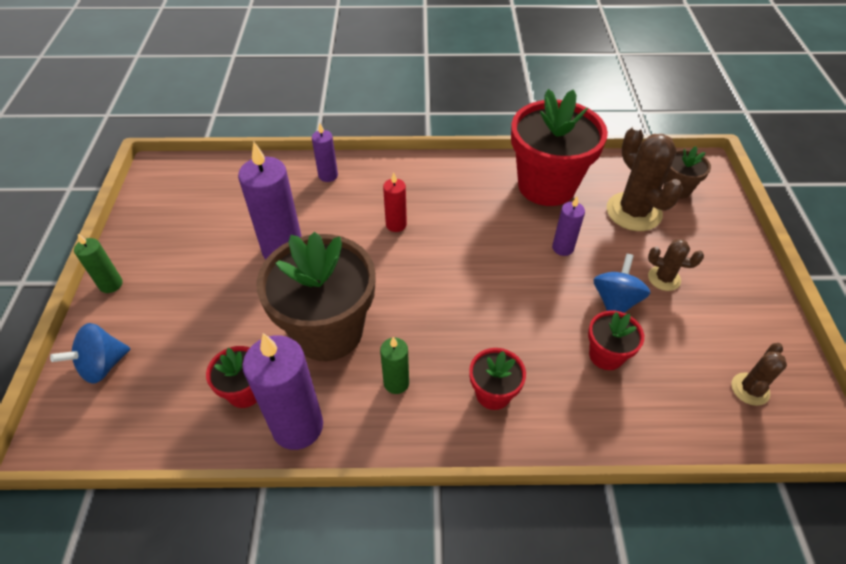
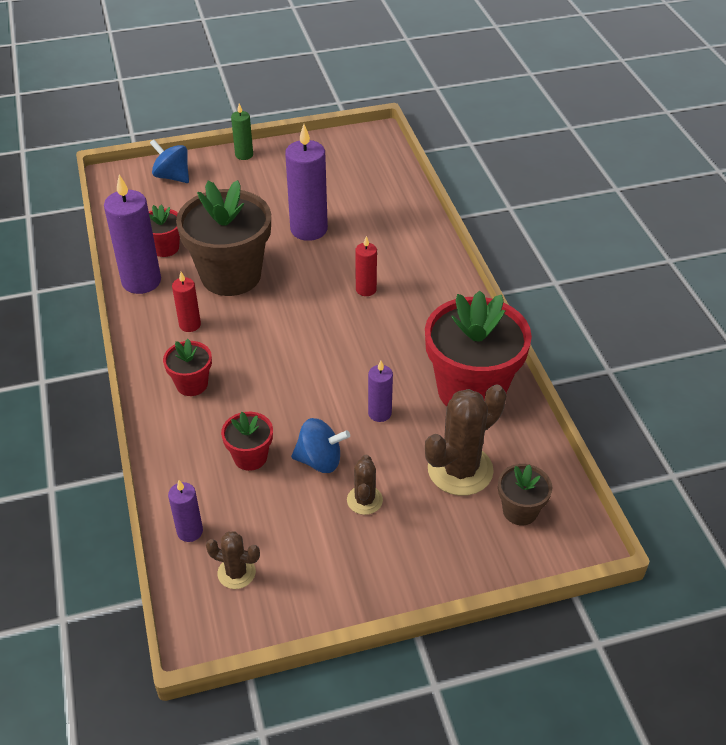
camera: 75 degrees right, 5 degrees down
purple candle [312,123,338,182] -> purple candle moved to [168,480,203,542]
green candle [380,337,409,394] -> red candle [172,272,201,332]

